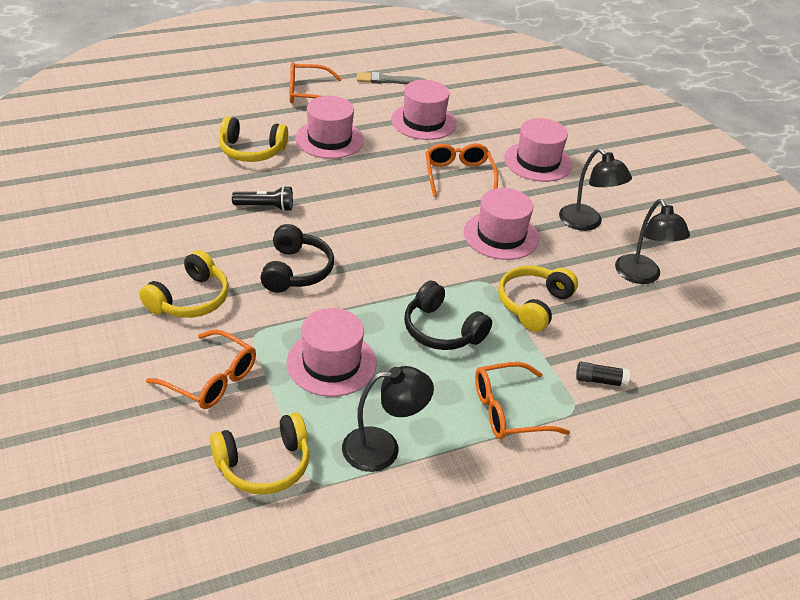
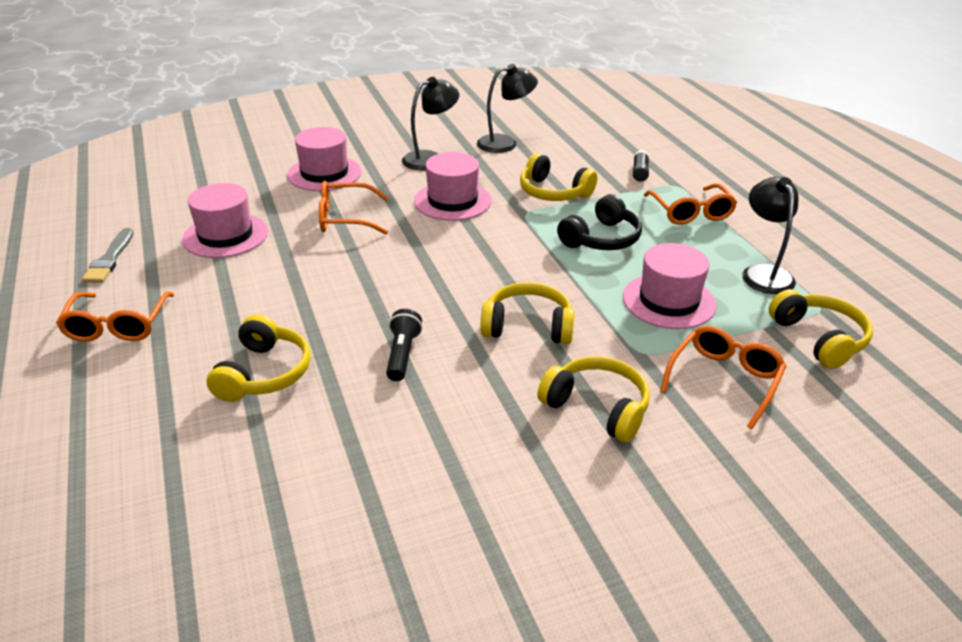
camera: 85 degrees left, 5 degrees down
black headphones [260,224,334,292] -> yellow headphones [480,283,574,344]
pink hat [295,96,364,159] -> none

